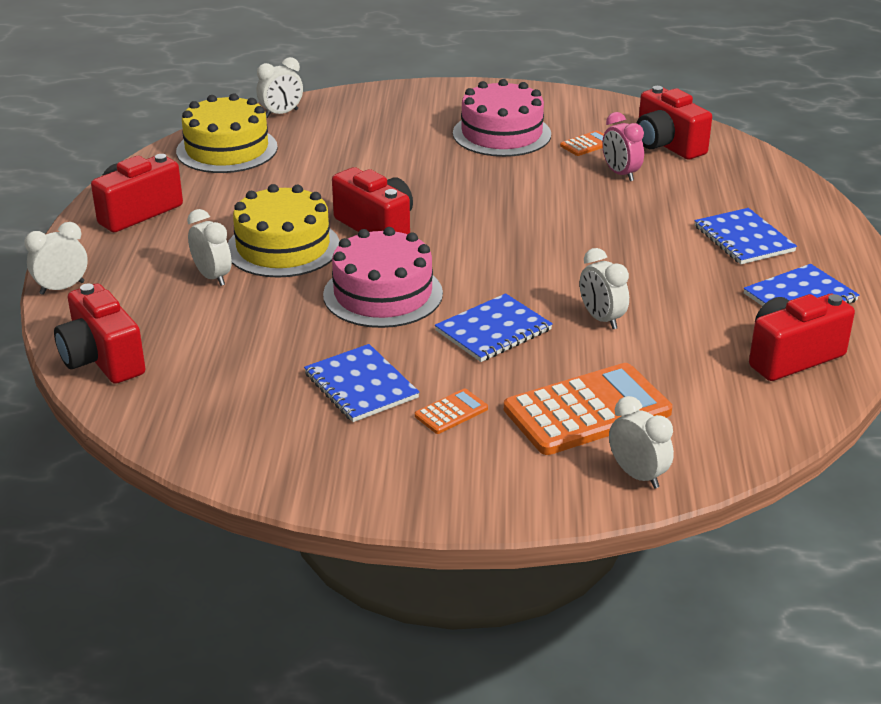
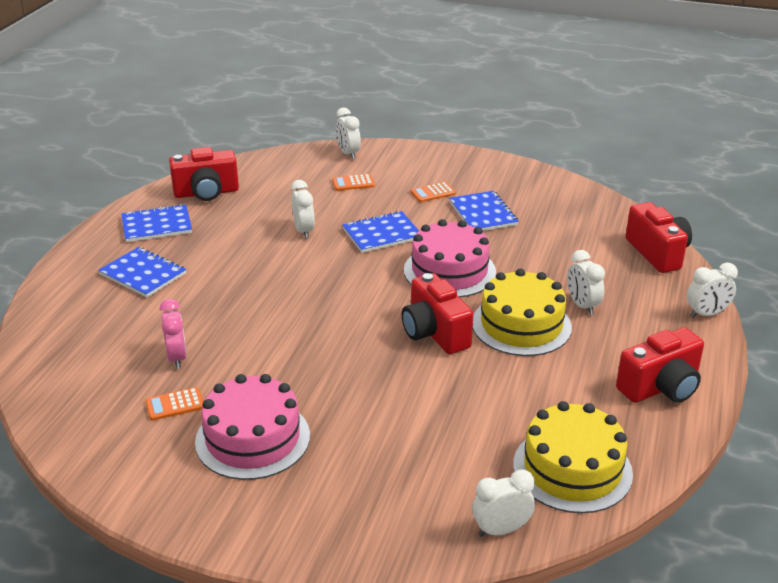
camera: 165 degrees left, 0 degrees up
orange calculator [504,363,672,455] -> orange calculator [332,174,375,191], size x0.44
red camera [637,86,712,160] -> none
blue notebook [694,208,797,264] -> blue notebook turned 45 degrees counterclockwise [98,247,186,297]

